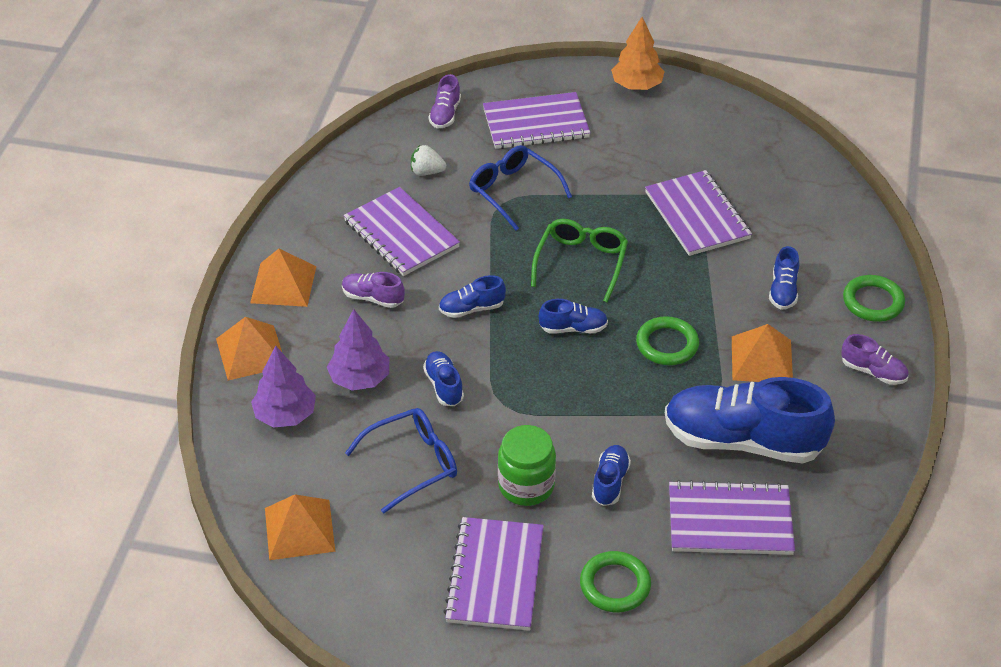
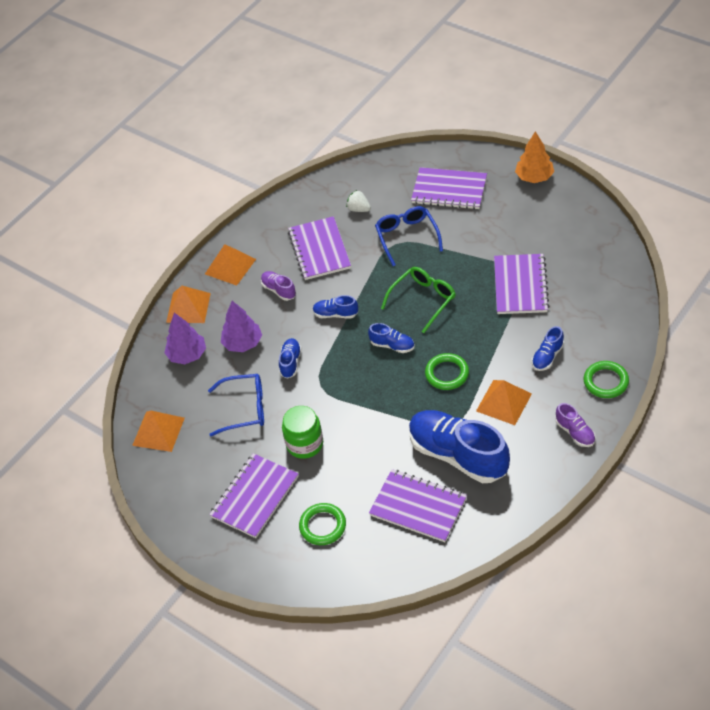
camera: 30 degrees right, 5 degrees up
purple shoe [429,74,461,129] -> none
blue shoe [592,445,631,506] -> none

